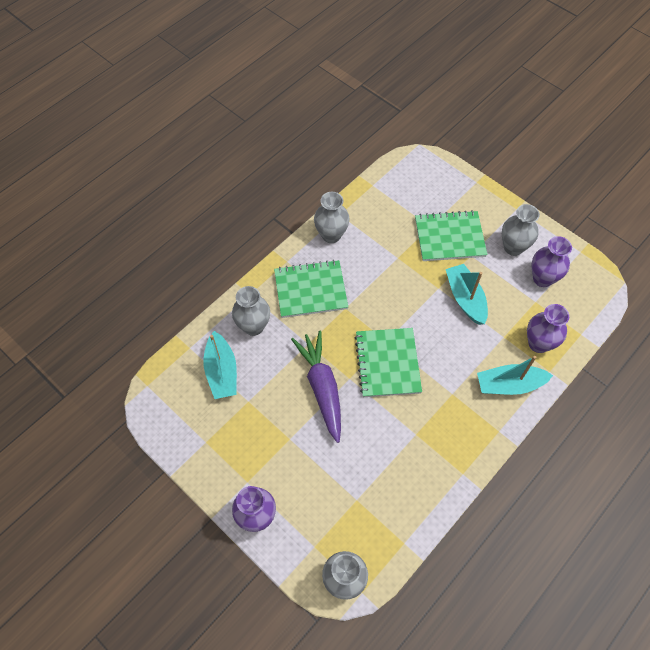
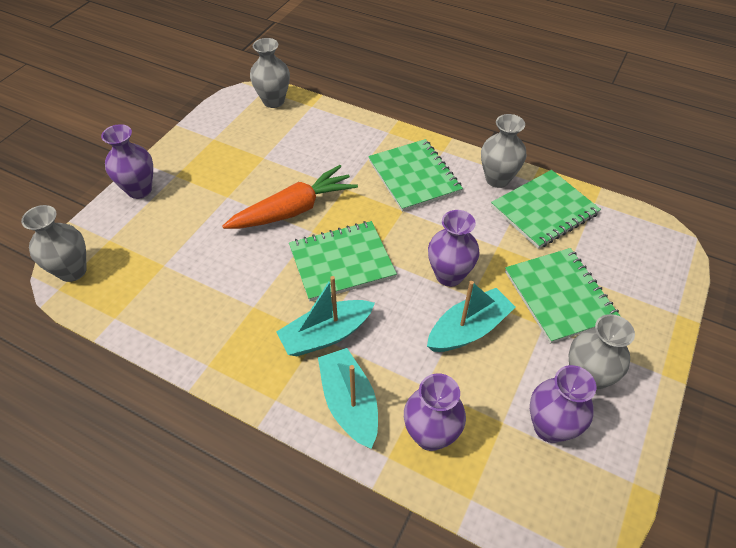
camera: 75 degrees right, 10 degrees down
turquoise boat [203,331,237,399] -> turquoise boat moved to [276,276,375,356]
grey vase [232,286,270,336] -> grey vase moved to [250,38,290,108]
purple carrot [291,330,341,443] -> orange carrot [222,165,358,229]
none -> purple vase [428,210,480,287]
none -> green notebook [491,170,601,249]

